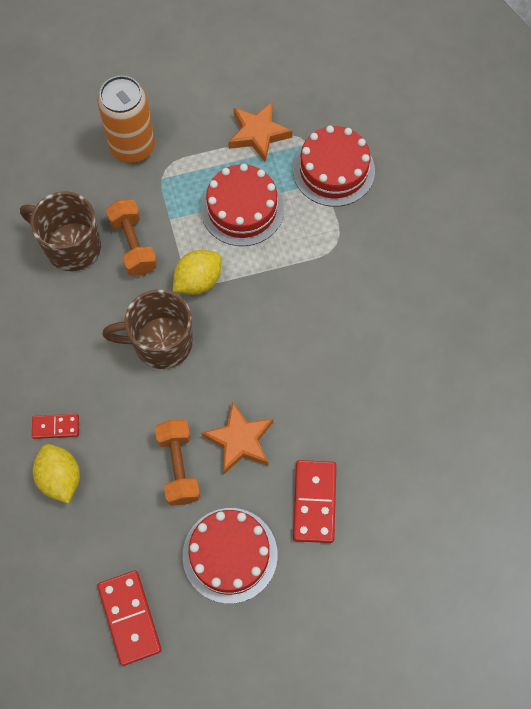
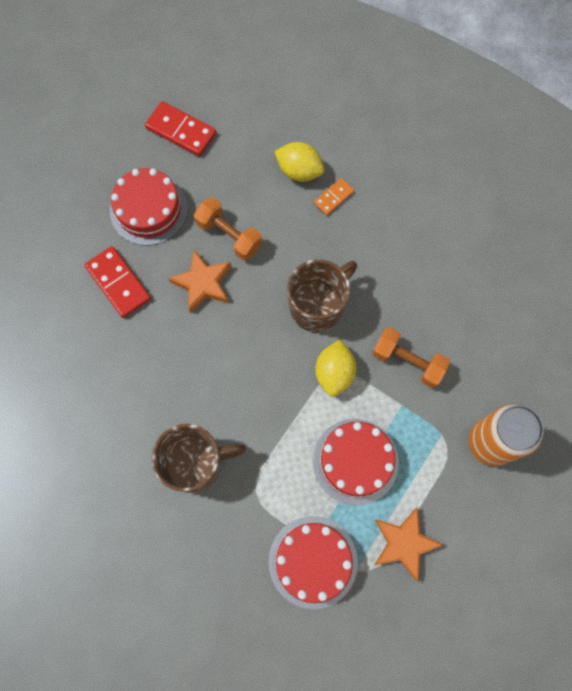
camera: 140 degrees right, 5 degrees up
brown mug [20,191,101,271] -> brown mug moved to [152,424,246,493]
red domino [32,414,79,439] -> orange domino [314,178,354,216]

